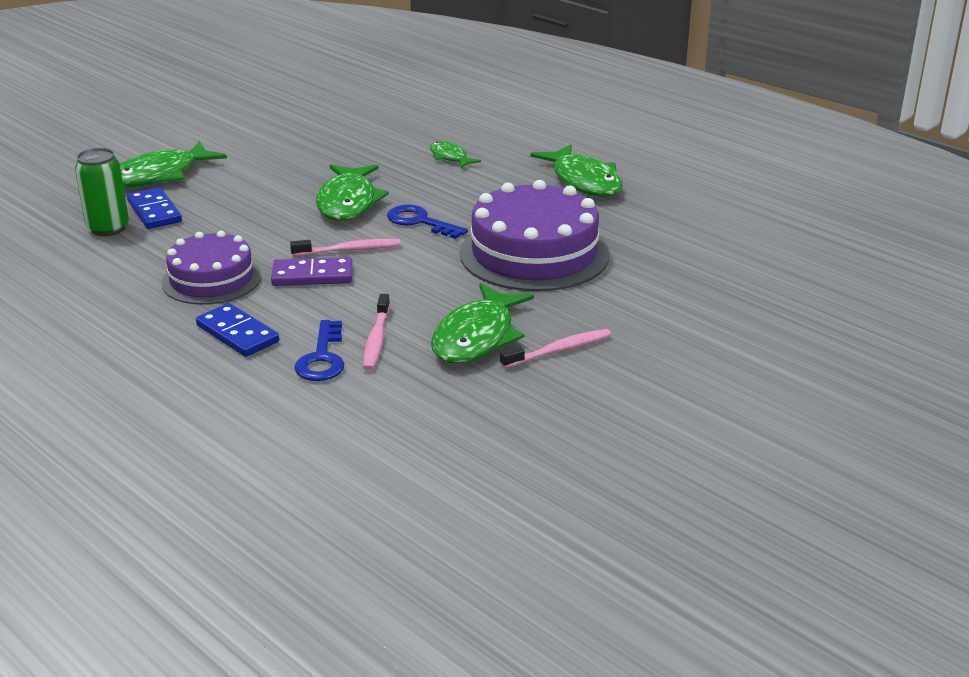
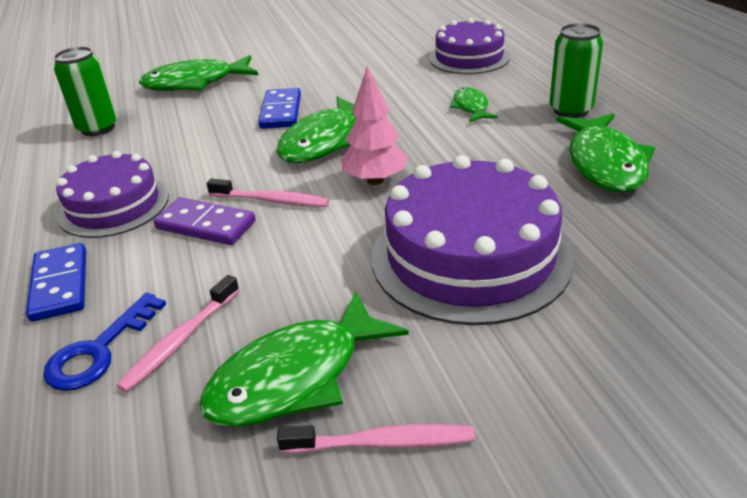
camera: 30 degrees right, 5 degrees up
blue domino [127,187,182,229] -> blue domino moved to [259,88,301,129]
blue key [387,205,468,239] -> pink tree [341,66,408,185]
none -> purple cake [429,18,510,74]
none -> green can [550,23,603,118]

